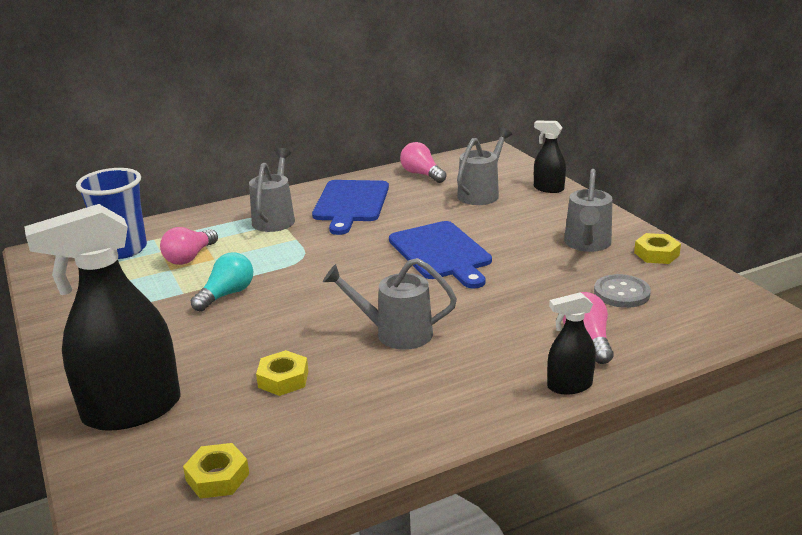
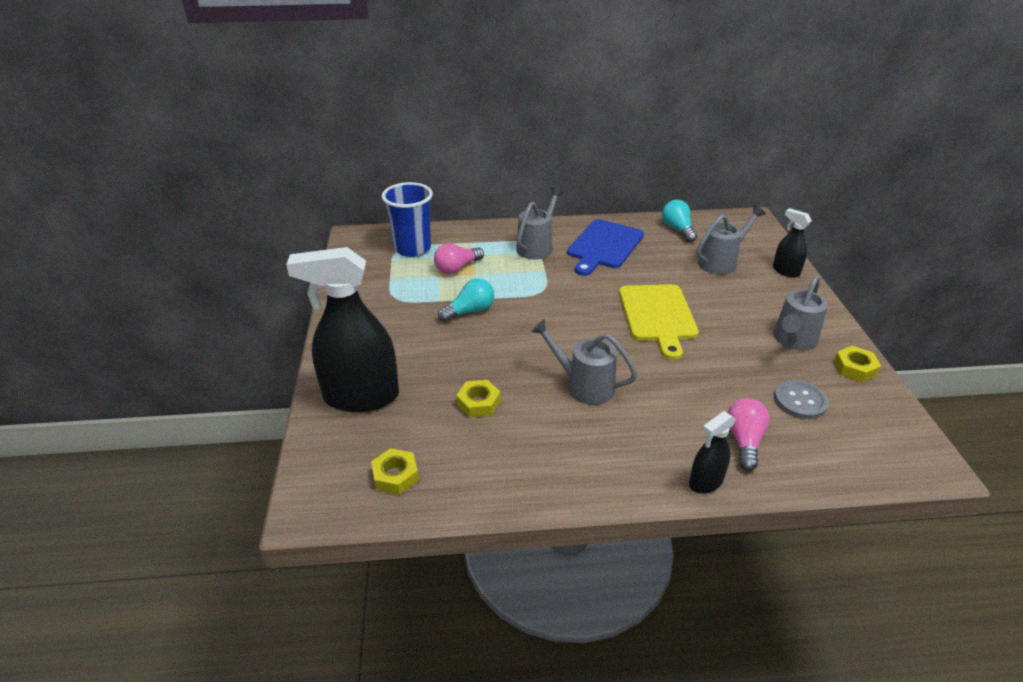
camera: 20 degrees right, 10 degrees up
blue cutting board [389,221,492,289] -> yellow cutting board [619,284,699,360]
pink light bulb [400,142,447,183] -> turquoise light bulb [662,200,697,242]
black spray bottle [547,292,596,395] -> black spray bottle turned 45 degrees counterclockwise [689,411,736,494]

